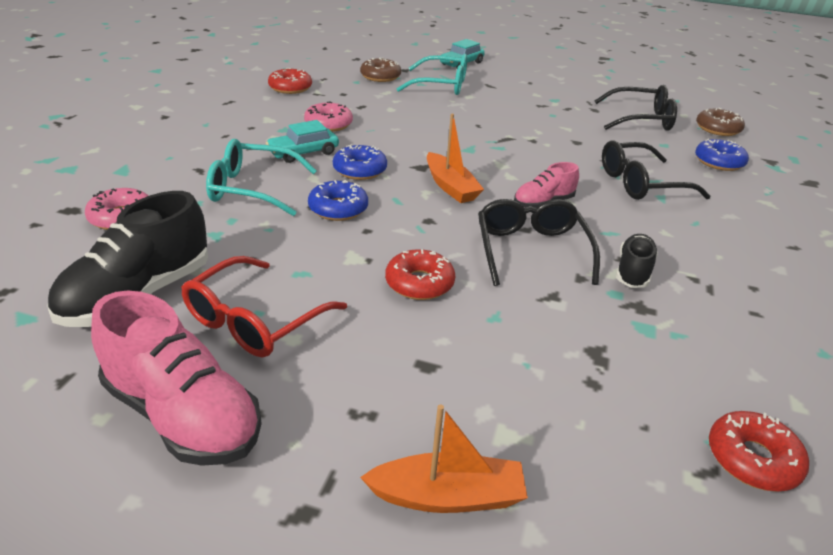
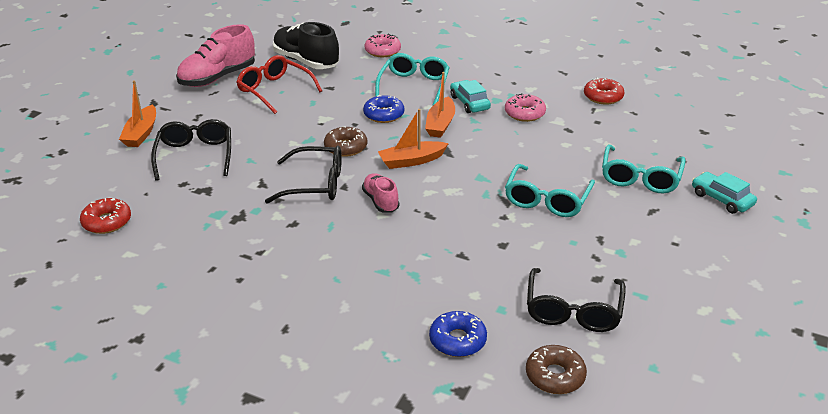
camera: 100 degrees right, 0 degrees up
blue donut [333,144,387,180] -> orange boat [425,72,455,138]
brown donut [360,58,401,82] -> brown donut moved to [324,126,367,157]
red donut [385,249,455,300] -> none
black glasses [602,141,710,200] -> black glasses moved to [151,119,231,181]
black shoe [616,234,658,288] -> none
none -> turquoise glasses [505,164,595,217]

